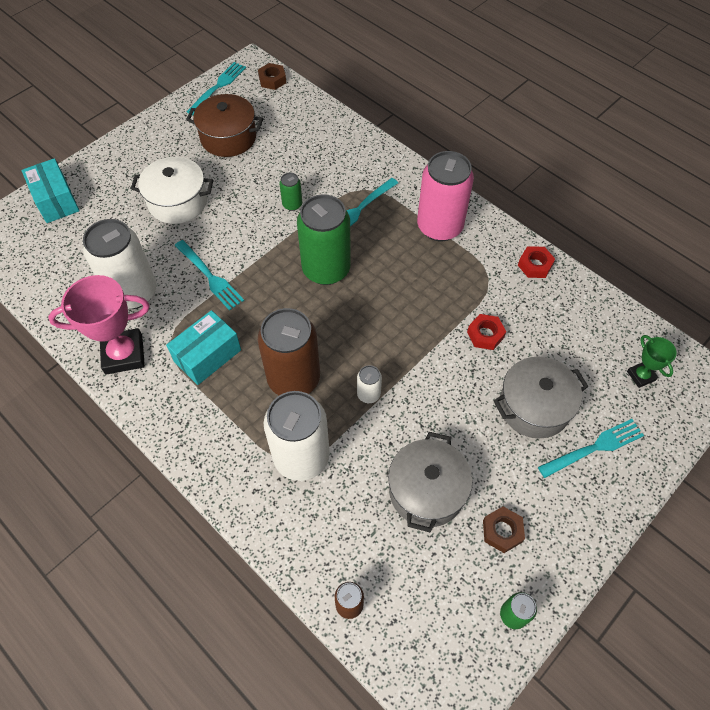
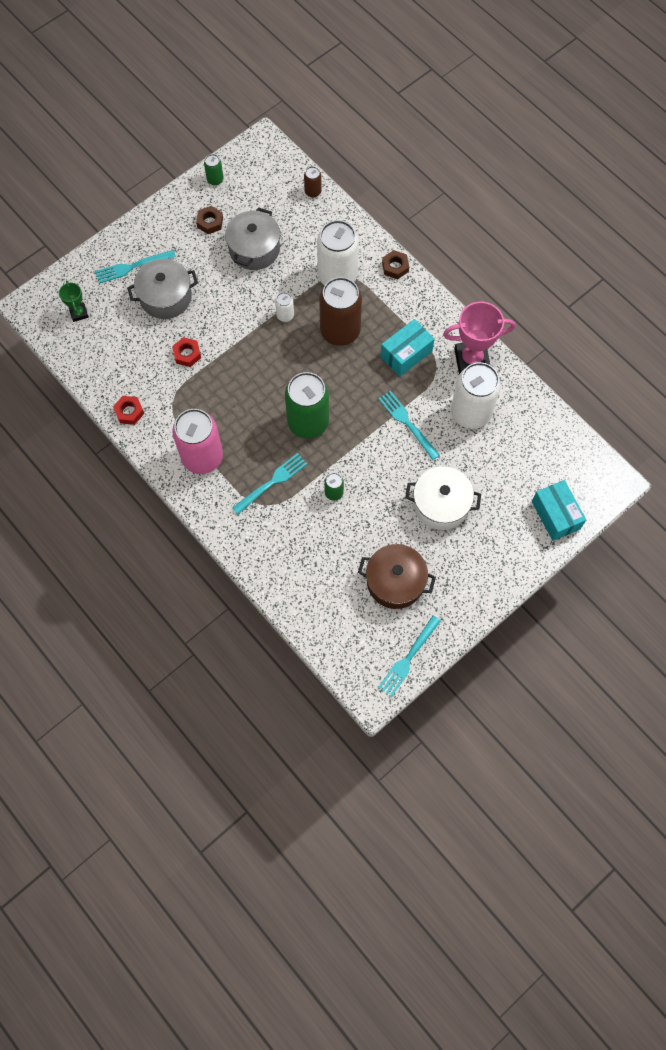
camera: 175 degrees left, 10 degrees up
brown nut [258,63,286,90] -> brown nut moved to [382,250,409,279]

